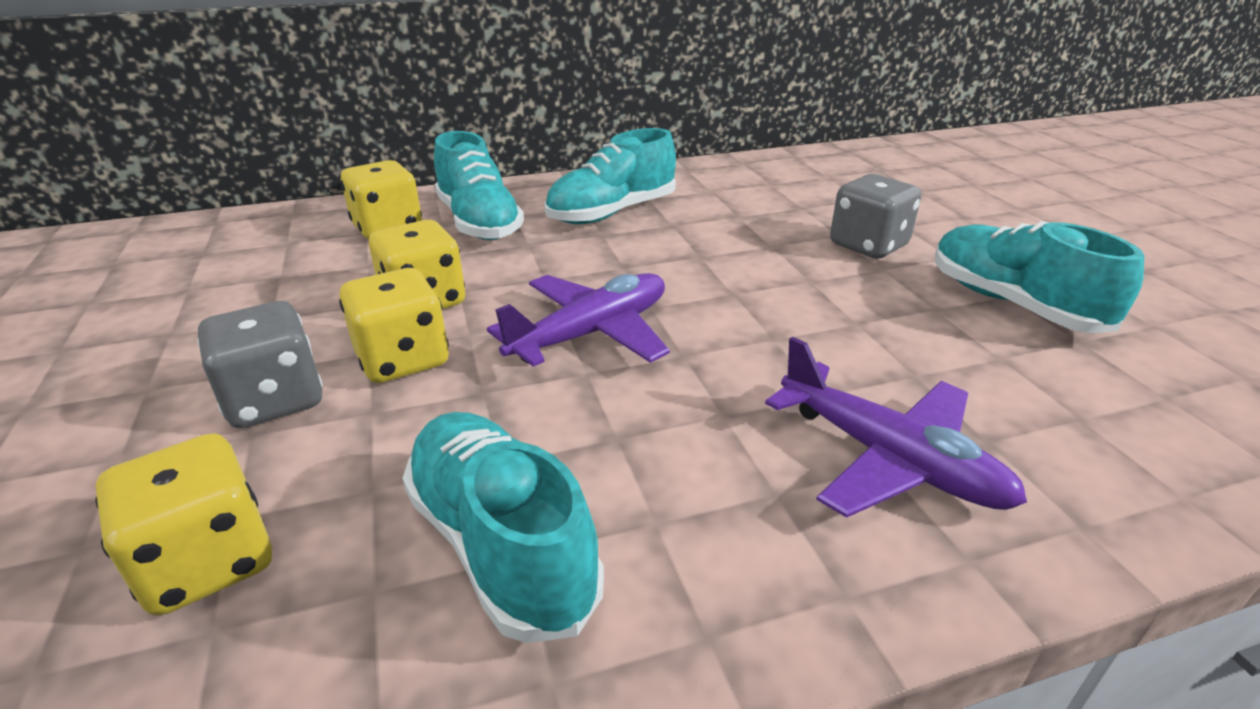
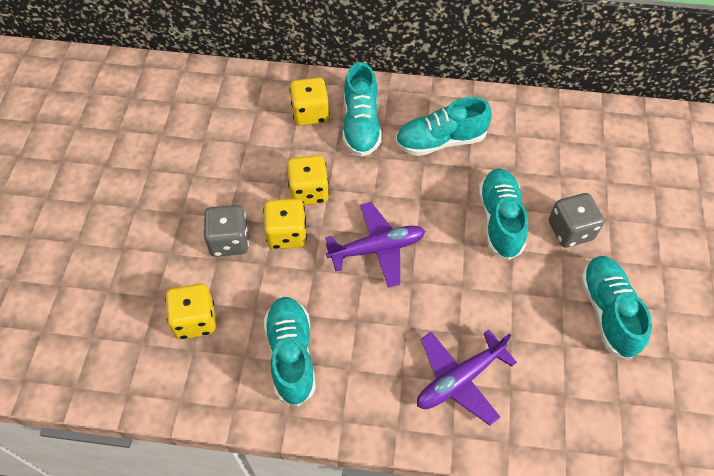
camera: 25 degrees right, 25 degrees up
purple plane [765,336,1027,518] -> purple plane turned 75 degrees clockwise [417,330,517,426]
none -> turquoise shoe [478,168,528,260]

